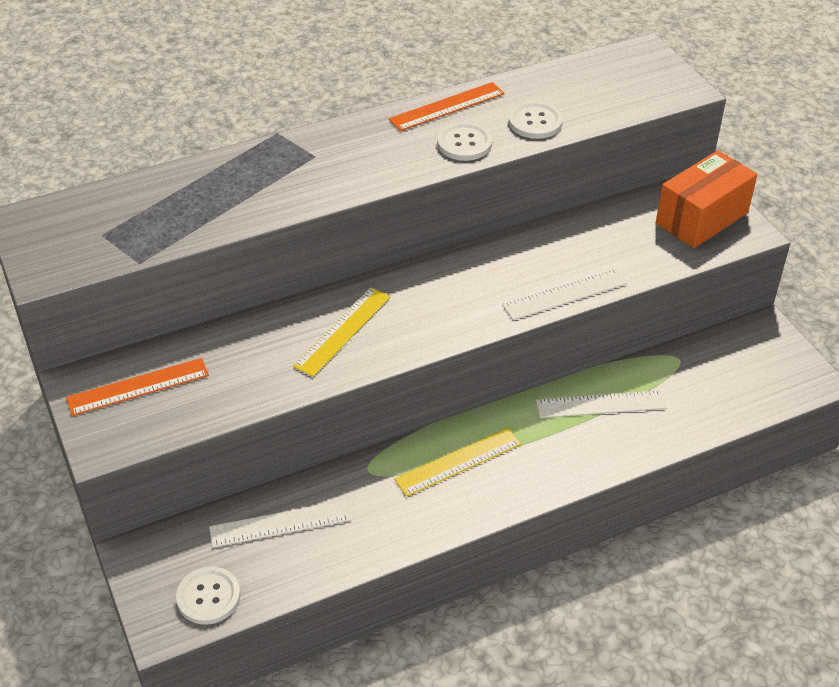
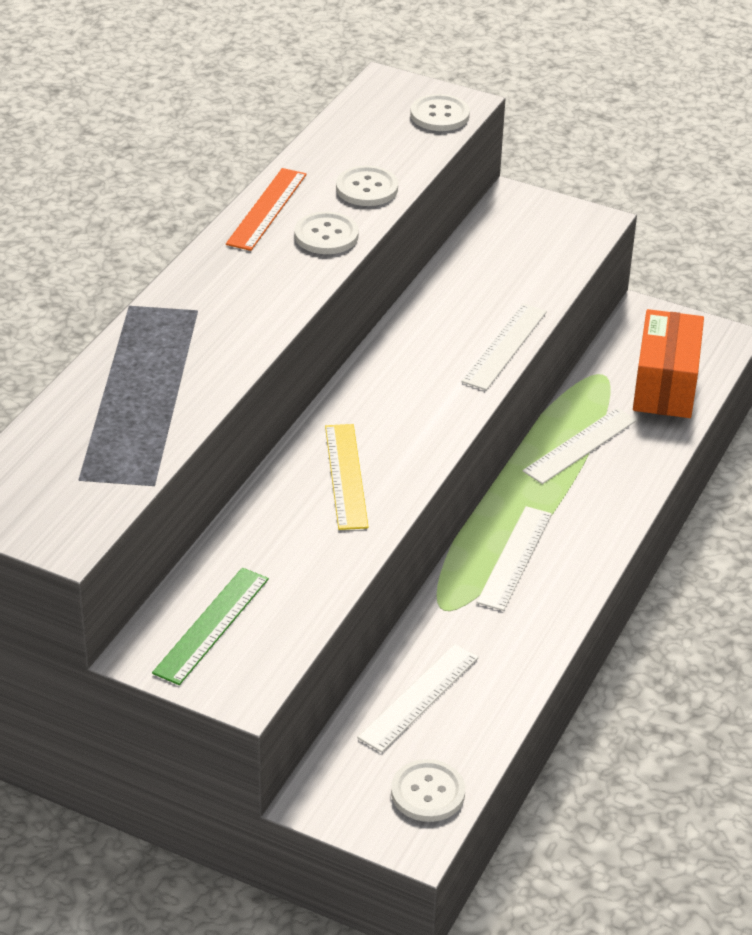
camera: 40 degrees left, 5 degrees down
orange ruler [66,358,209,416] -> green ruler [152,568,269,685]
yellow ruler [394,428,521,497] -> white ruler [476,506,552,611]
orange box [656,150,757,248] -> orange box moved to [633,309,704,418]
none -> white button [410,94,470,131]

